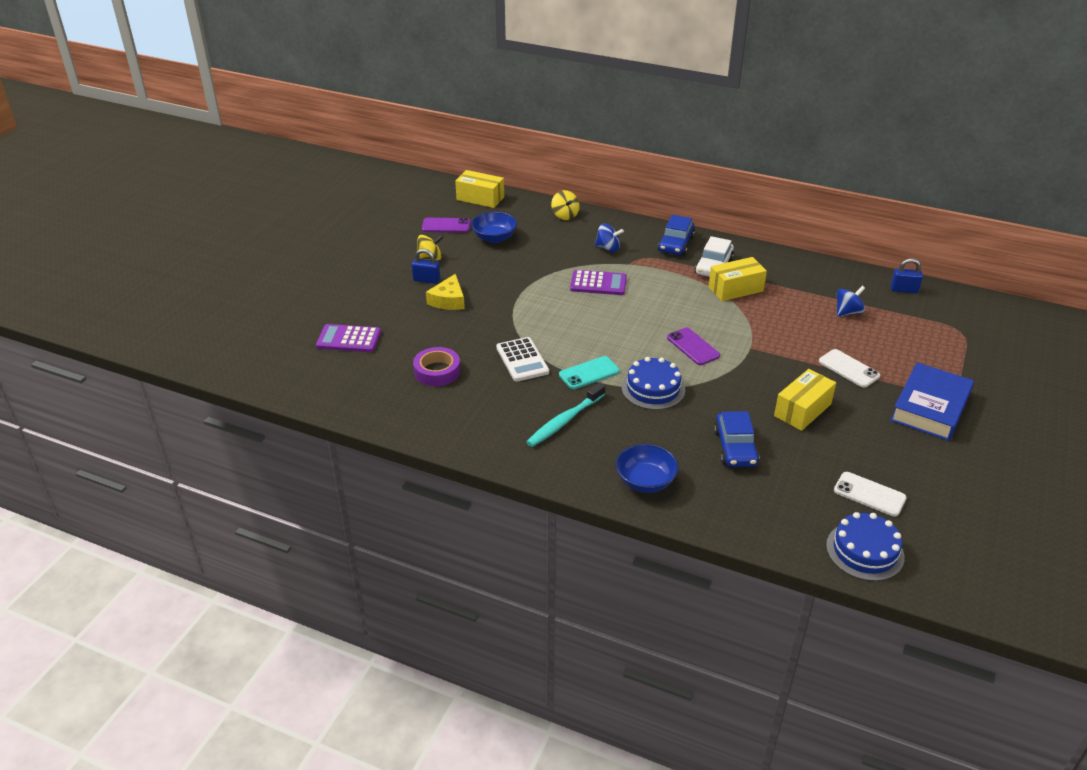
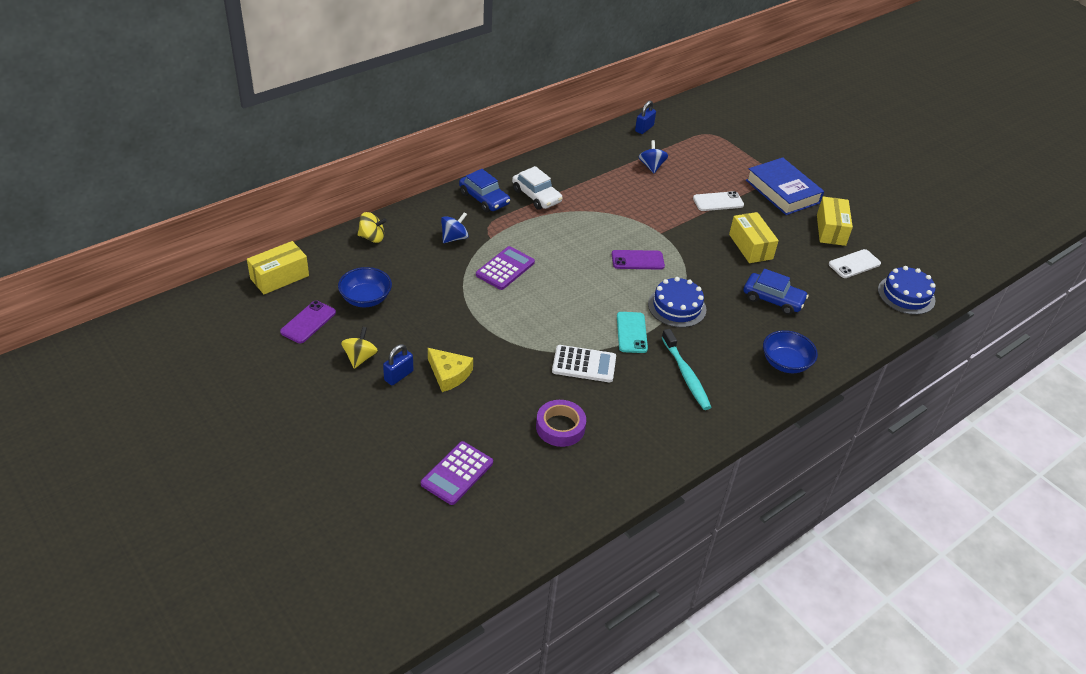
camera: 65 degrees left, 5 degrees up
yellow box [708,257,767,301] -> yellow box moved to [817,197,853,246]

